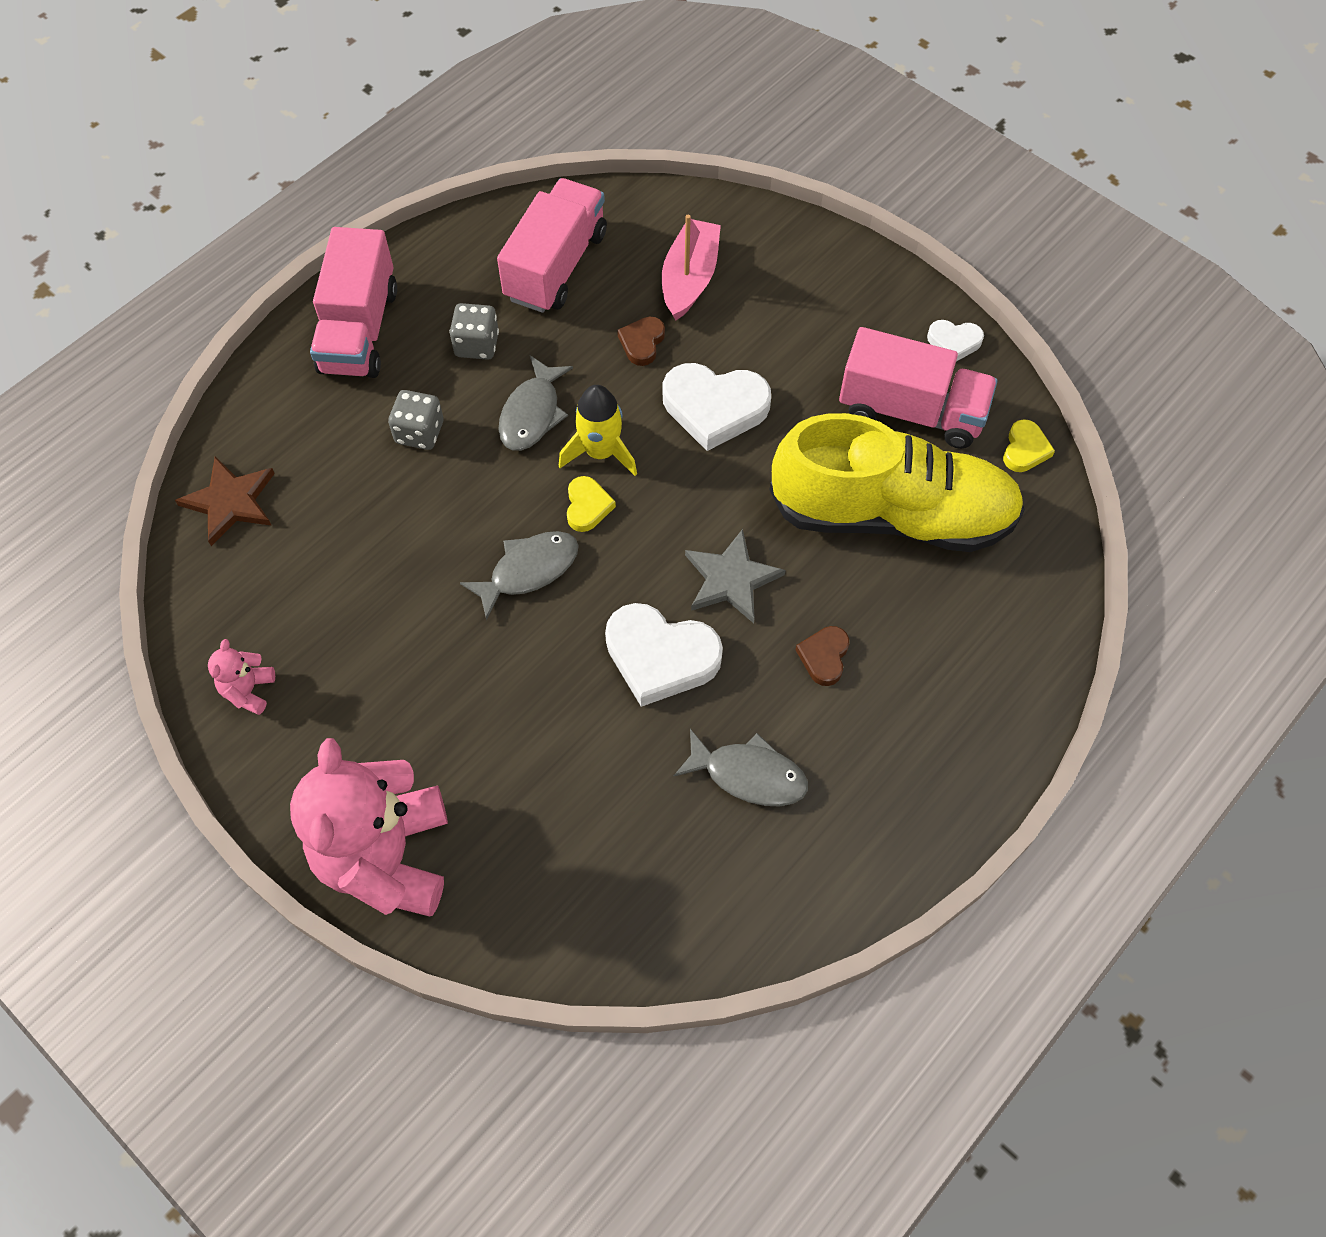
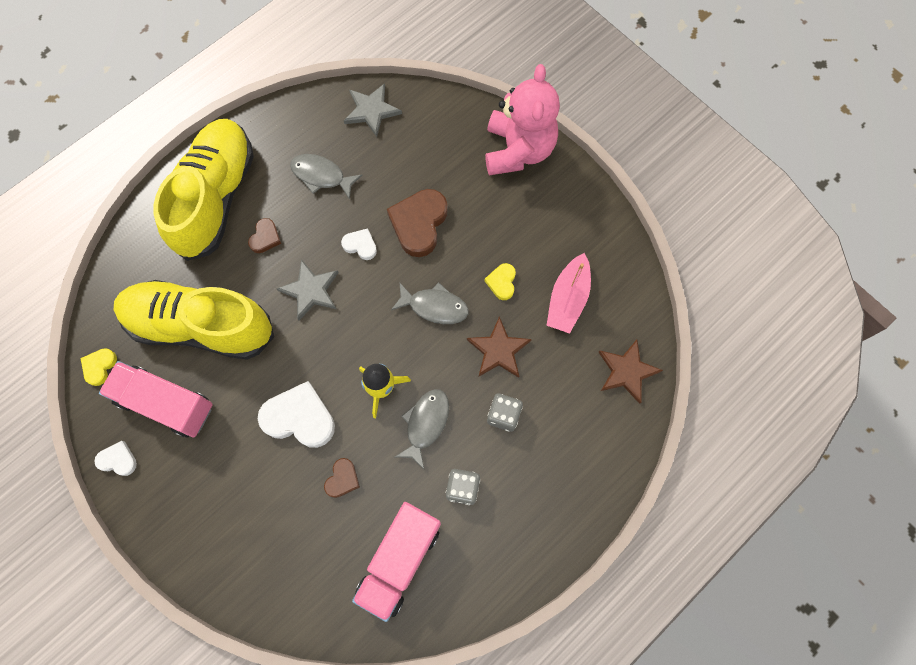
camera: 175 degrees left, 10 degrees up
pink teddy bear [208,639,275,715] -> none
pink truck [310,227,397,378] -> none
grey fish [460,531,579,620] -> grey fish turned 135 degrees counterclockwise [391,282,469,324]
yellow heart [567,476,616,532] -> yellow heart moved to [485,263,516,300]
white heart [605,603,723,707] -> white heart [341,228,377,260], size x0.52
pink boat [662,215,721,320] -> pink boat moved to [546,253,591,334]
none -> yellow shoe [154,119,254,261]
none -> grey star [344,83,402,137]
none -> brown heart [387,189,448,257]
none -> brown star [467,317,532,378]

